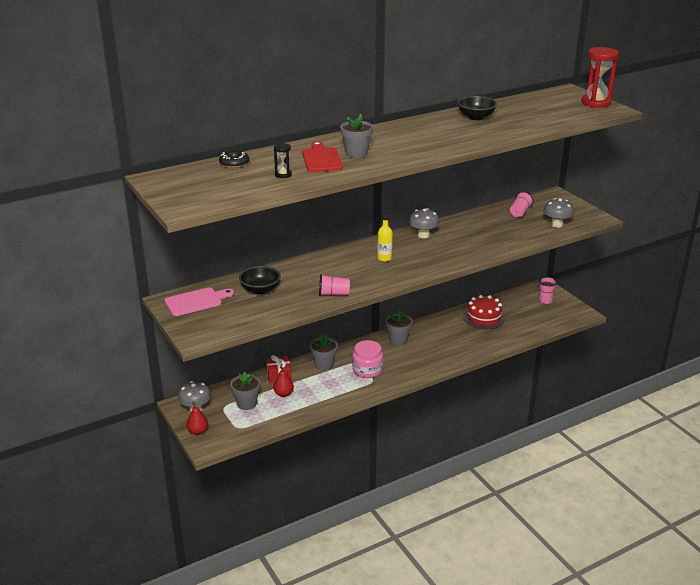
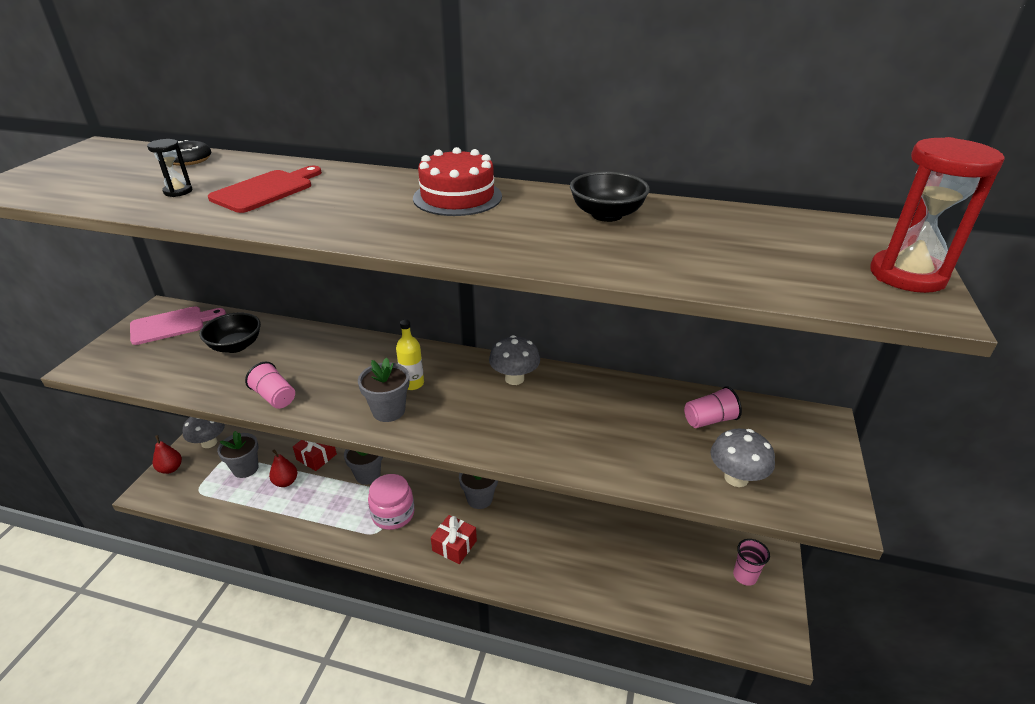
camera: 45 degrees right, 5 degrees up
pink cutting board [165,288,234,316] -> pink cutting board turned 45 degrees counterclockwise [130,306,226,345]
grey flower pot [340,114,373,158] -> grey flower pot moved to [358,357,409,422]
red cake [463,295,505,329] -> red cake moved to [413,147,502,216]
none -> red gift [431,515,477,564]

